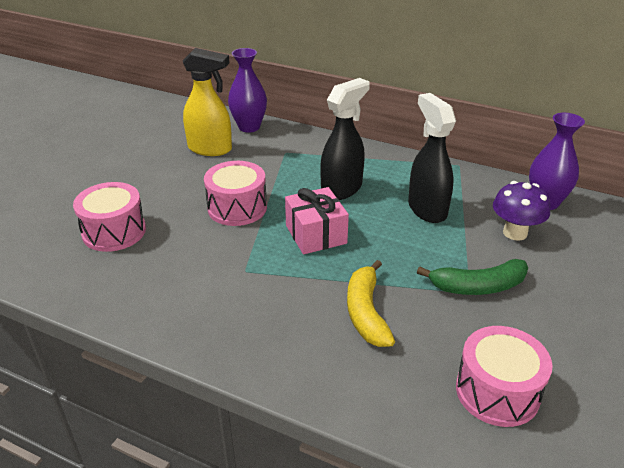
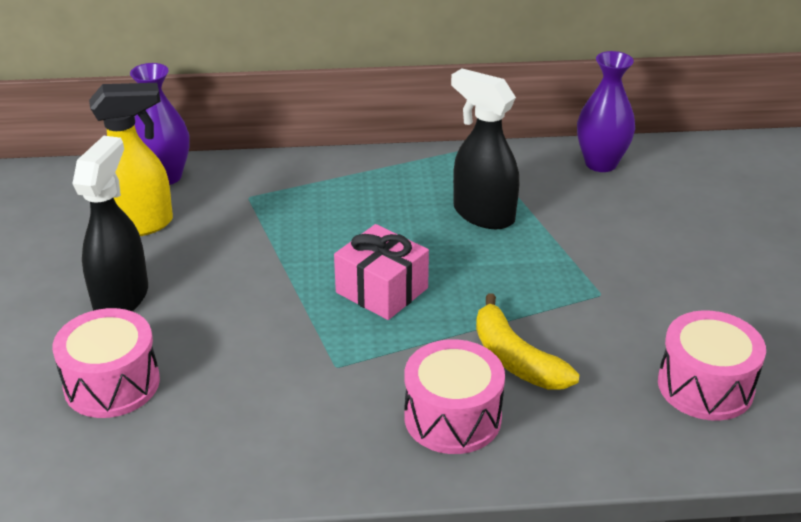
camera: 30 degrees left, 0 degrees up
pink drum [204,161,267,226] -> pink drum moved to [404,339,505,454]
black spray bottle [320,78,370,200] -> black spray bottle moved to [72,136,148,311]
green banana [417,259,528,295] -> none
purple mushroom [493,181,550,241] -> none

